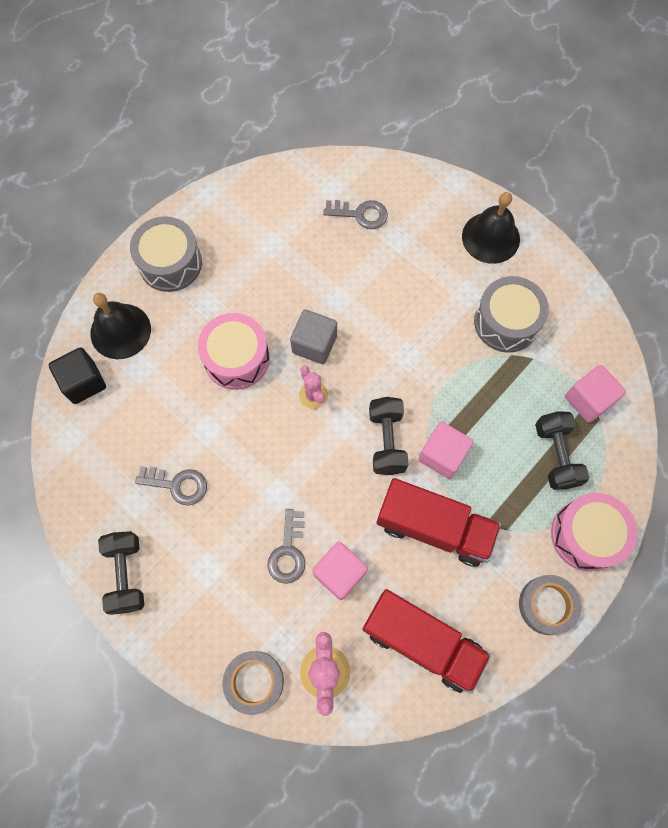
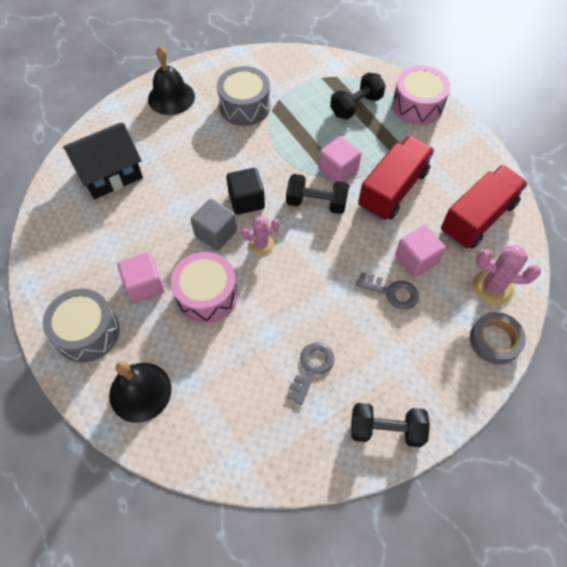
camera: 75 degrees left, 10 degrees down
black cube [49,347,106,404] -> black cube moved to [226,168,265,215]
grey key [323,200,388,229] -> black house [63,123,143,199]
grey tape [519,575,582,635] -> none
black dumbbell [535,411,589,490] -> black dumbbell turned 45 degrees counterclockwise [330,72,386,120]
pink cube [565,365,626,423] -> pink cube moved to [117,252,164,304]

